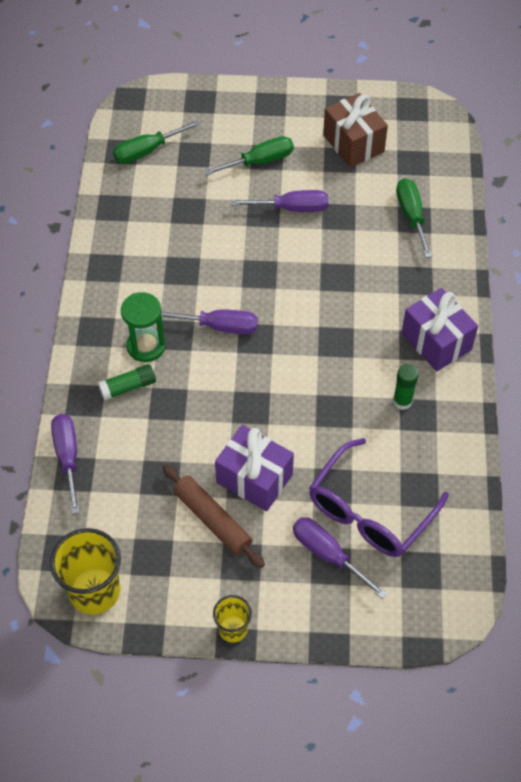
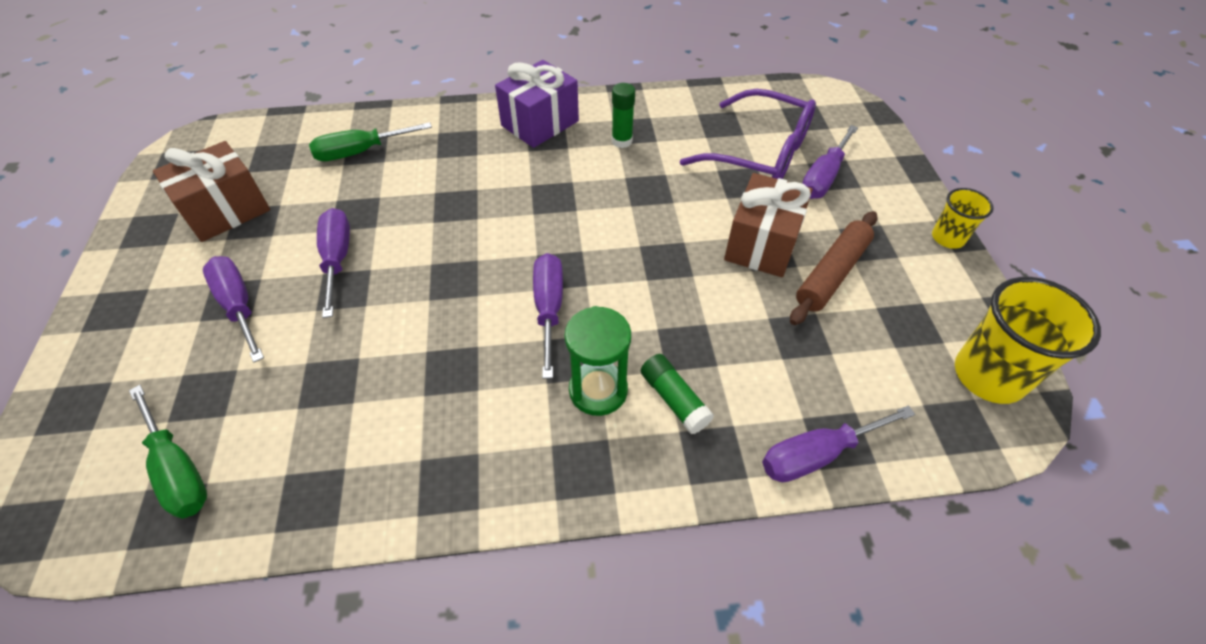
camera: 100 degrees left, 5 degrees down
green screwdriver [204,136,294,176] -> purple screwdriver [203,256,264,362]
purple gift [215,425,294,511] -> brown gift [724,173,813,277]

